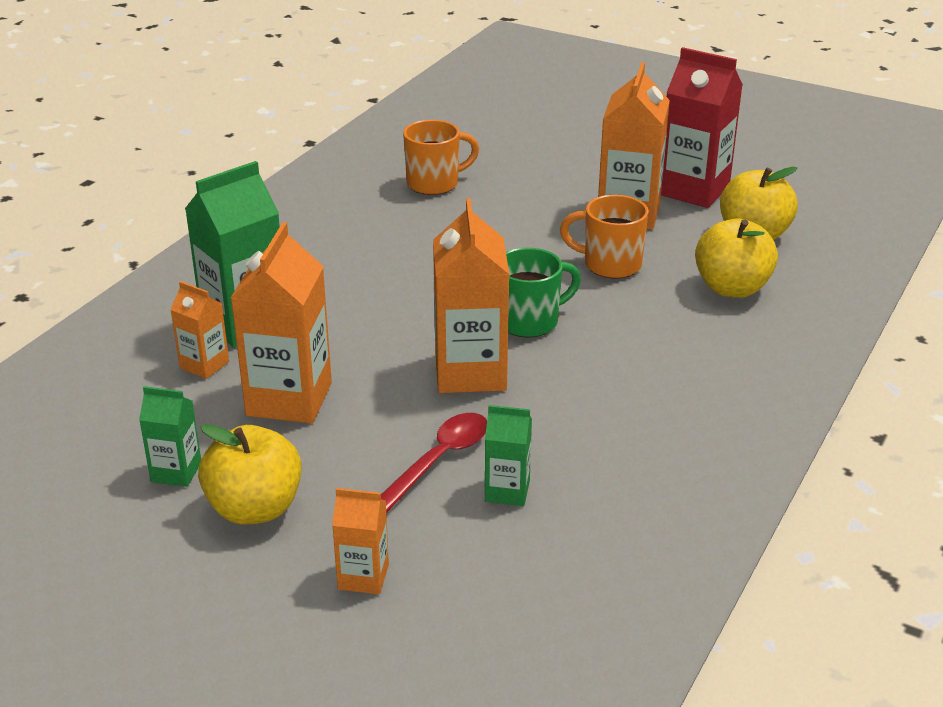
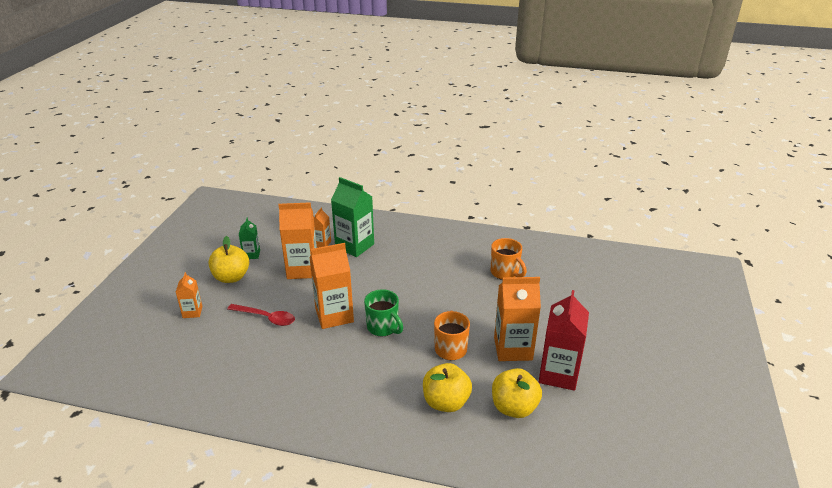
camera: 75 degrees right, 0 degrees up
green carton [485,405,532,506] -> none

